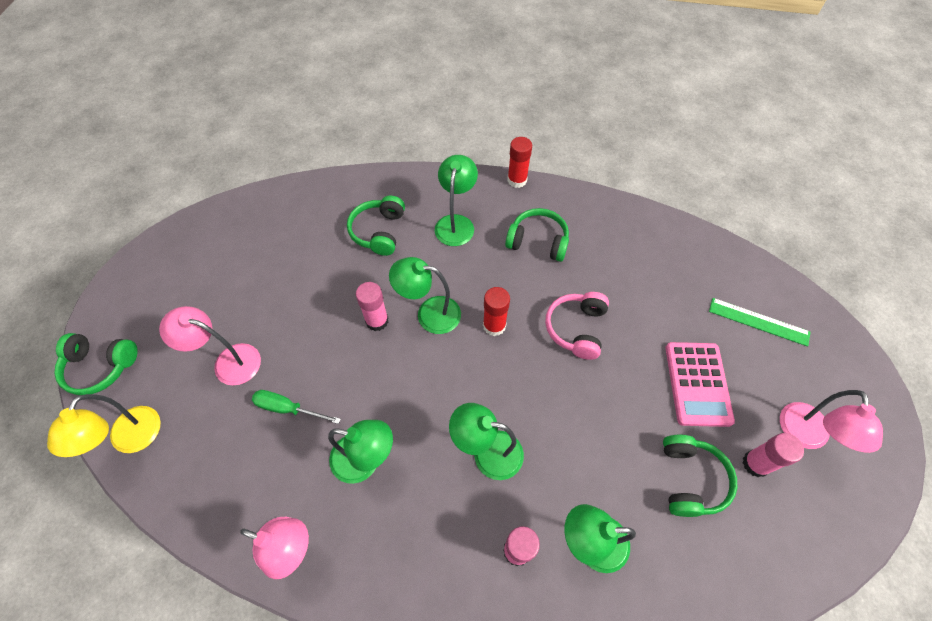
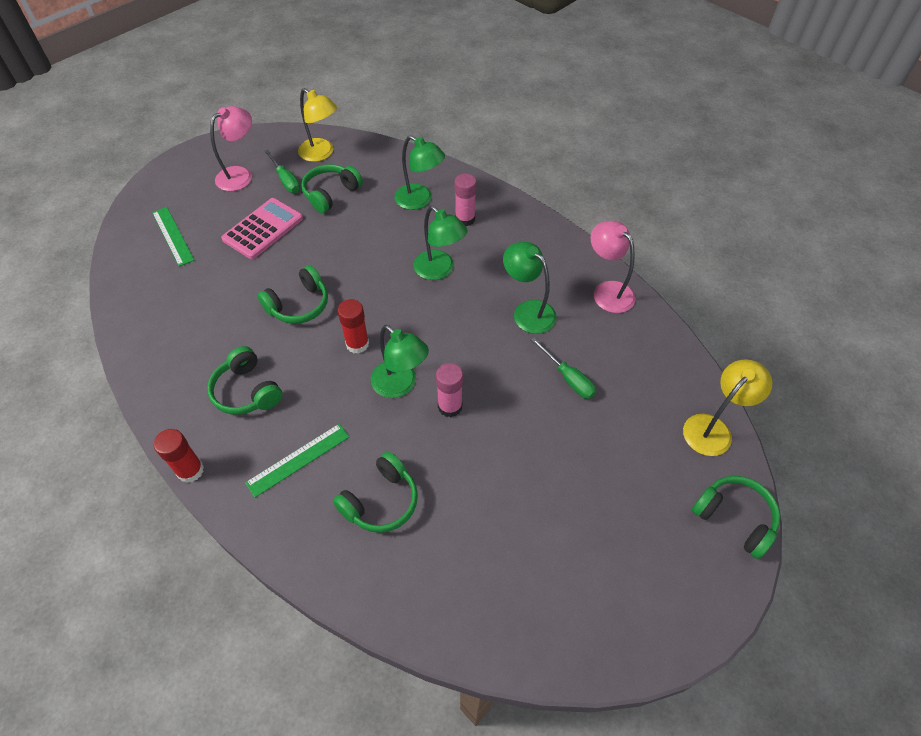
camera: 145 degrees left, 5 degrees down
pink lamp [159,306,261,385] -> none
green lamp [435,155,478,246] -> green ruler [245,424,349,498]
pink headphones [545,292,609,360] -> green headphones [258,265,328,324]
pink glue stick [743,433,804,477] -> green screwdriver [264,150,300,193]
none -> yellow lamp [298,88,337,162]

